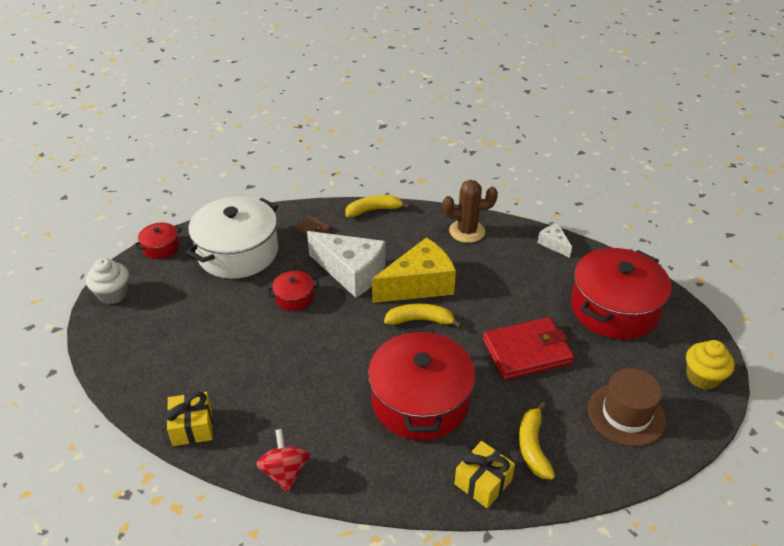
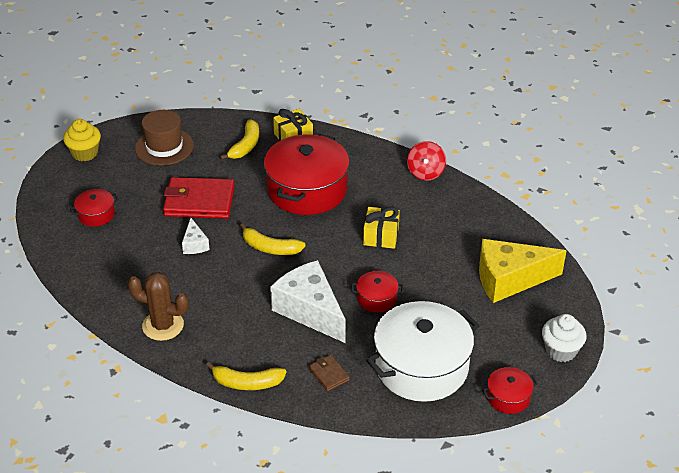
camera: 160 degrees left, 0 degrees up
yellow gift [166,392,213,446] -> yellow gift moved to [363,207,400,249]
yellow cheese [372,238,456,303] -> yellow cheese moved to [479,239,566,303]
white cheese [538,224,572,258] -> white cheese moved to [182,218,210,254]
red pot [571,248,672,340] -> red pot [70,189,119,227], size x0.45

